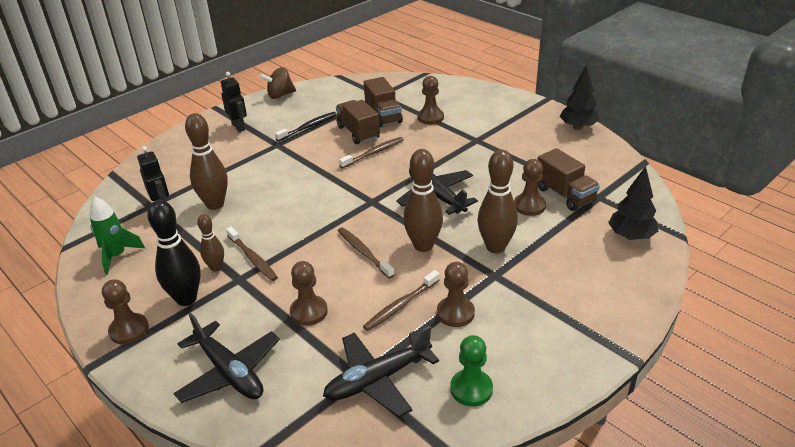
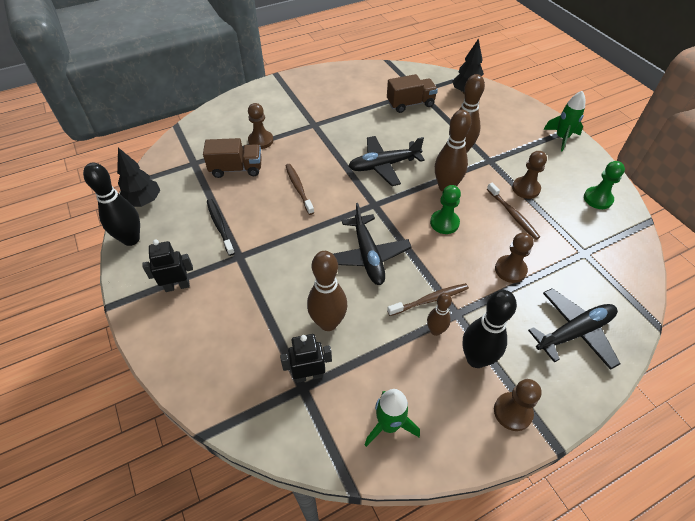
camera: 75 degrees left, 15 degrees up
brown spinning top [259,67,296,99] -> black bowling pin [83,163,140,246]
black plane [323,326,439,417] -> black plane moved to [333,203,412,285]
brown truck [336,100,380,144] -> none
brown toothbrush [338,227,394,279] -> green pawn [430,185,461,234]
brown pawn [514,159,546,216] -> none
black tree [559,65,599,130] -> black tree moved to [117,148,160,207]
none -> green rocket [543,91,585,152]

